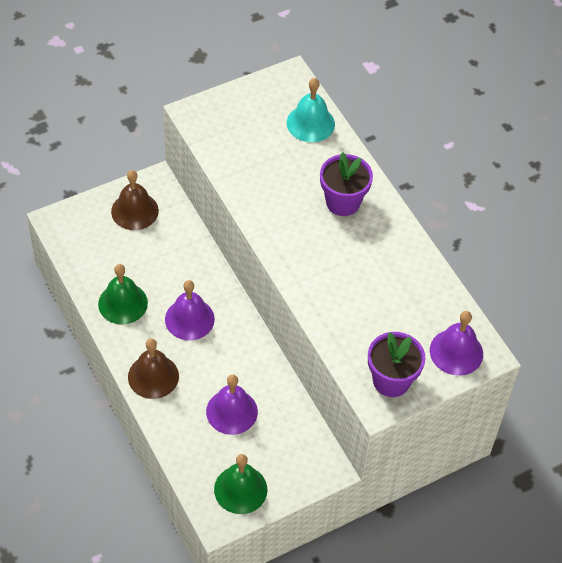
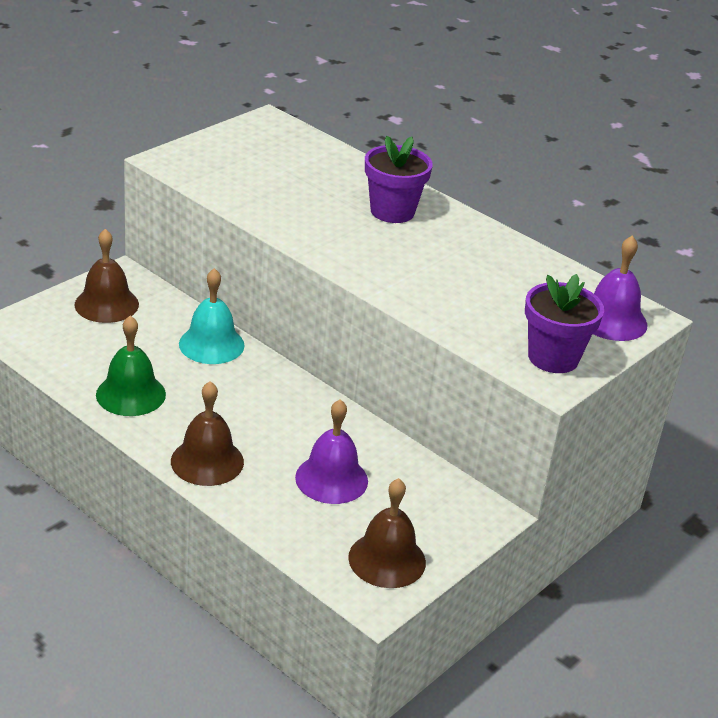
camera: 20 degrees left, 20 degrees down
purple bell [165,280,215,340] -> none
green bell [214,454,267,514] -> brown bell [348,478,426,588]
turquoise bell [287,78,335,142] -> turquoise bell moved to [179,268,245,364]

